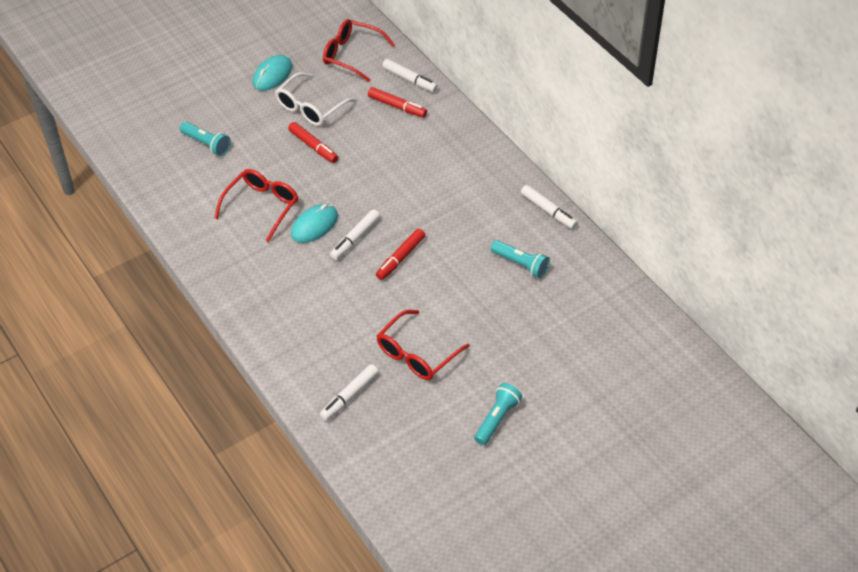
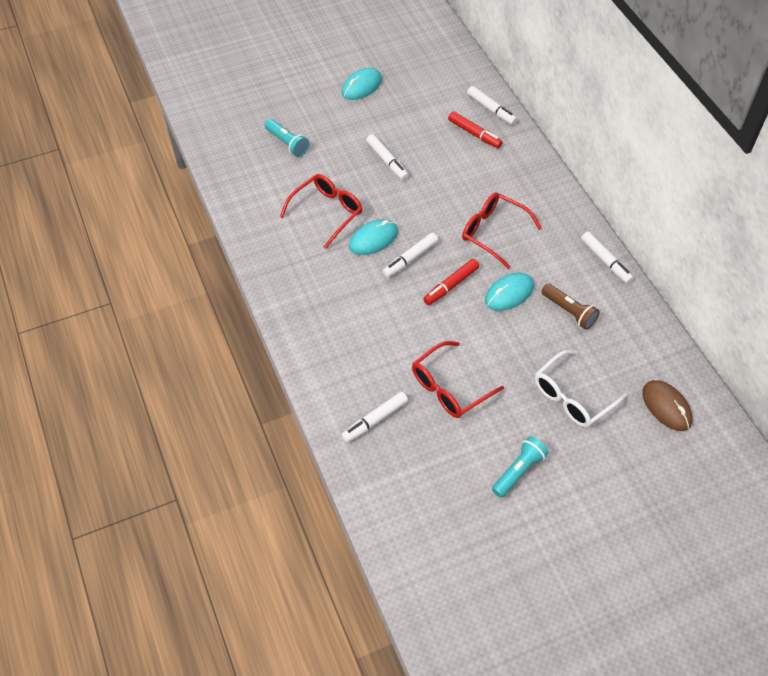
camera: 10 degrees right, 5 degrees up
white glasses [275,72,356,126] -> white glasses moved to [535,350,627,427]
red marker [288,122,338,163] -> white marker [366,134,409,180]
red glasses [323,19,395,82] -> red glasses moved to [462,192,542,269]
turquoise flashlight [491,240,550,278] -> brown flashlight [541,283,600,330]
none -> turquoise mouse [485,273,534,311]
none -> brown mouse [642,380,693,431]

